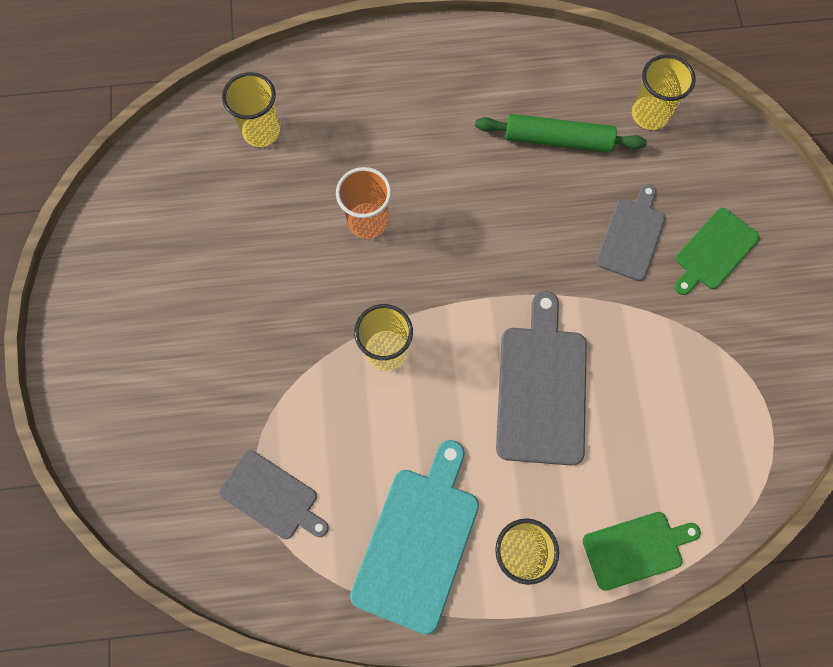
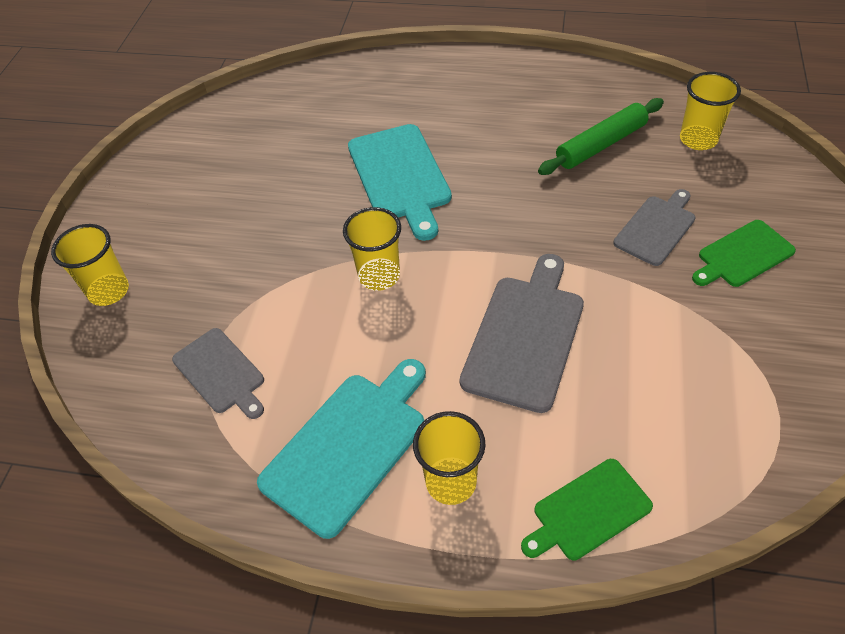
camera: 20 degrees right, 20 degrees down
yellow cup [222,72,280,147] -> yellow cup moved to [51,224,129,306]
orange cup [336,167,392,239] -> turquoise cutting board [348,124,452,241]
green rolling pin [475,114,647,153] -> green rolling pin turned 60 degrees counterclockwise [538,98,664,175]
green cutting board [583,512,701,591] -> green cutting board turned 150 degrees clockwise [521,459,653,560]

